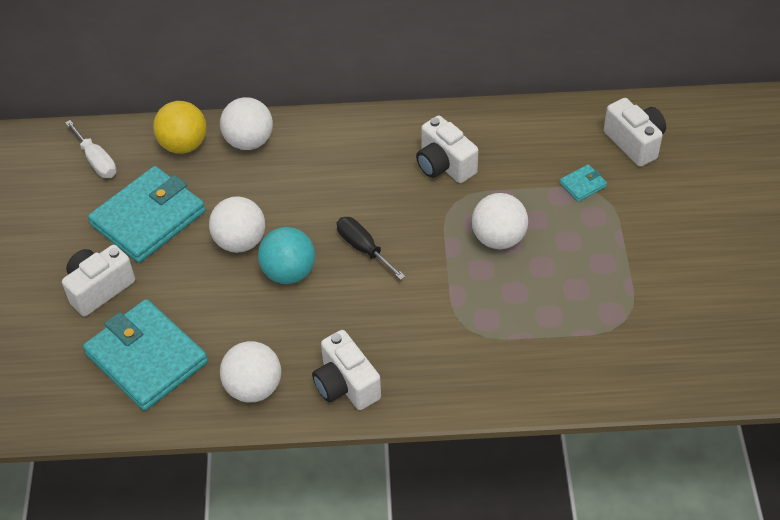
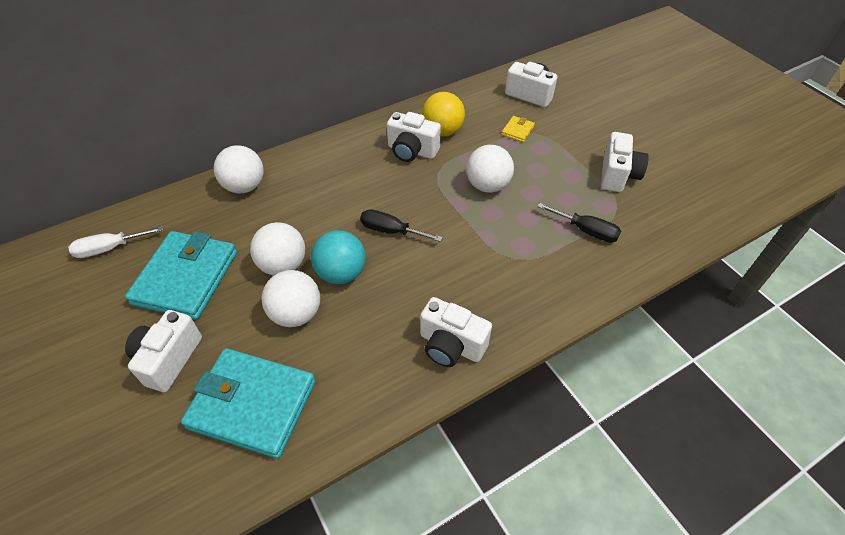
camera: 30 degrees left, 0 degrees up
white screwdriver [65,120,117,178] -> white screwdriver turned 135 degrees clockwise [68,226,163,258]
yellow ball [153,101,207,154] -> yellow ball moved to [422,92,465,137]
white ball [220,341,281,403] -> white ball moved to [262,270,320,327]
turquoise wallet [560,164,607,202] -> yellow wallet [501,116,535,142]
none -> black screwdriver [537,203,621,243]
none -> white camera [601,132,649,192]

